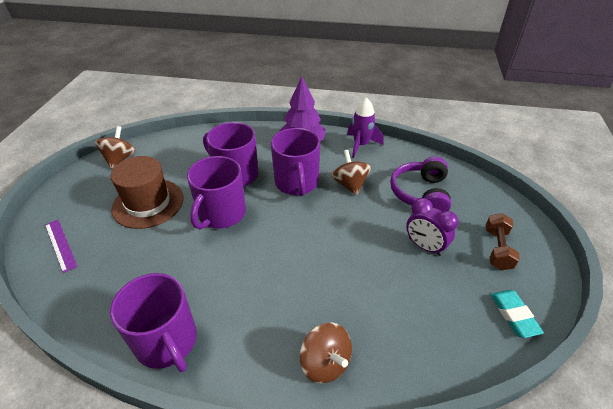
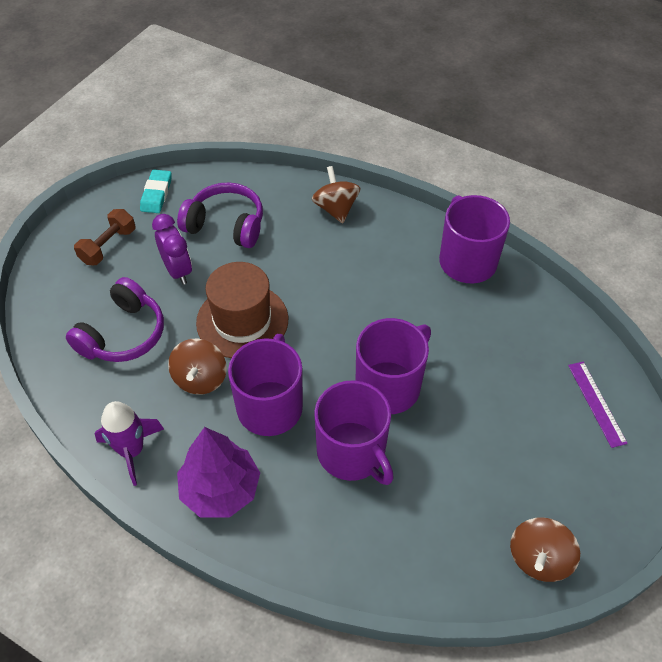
camera: 160 degrees left, 10 degrees up
brown hat [111,156,183,229] -> brown hat moved to [196,262,288,358]
none -> purple headphones [177,182,263,248]

